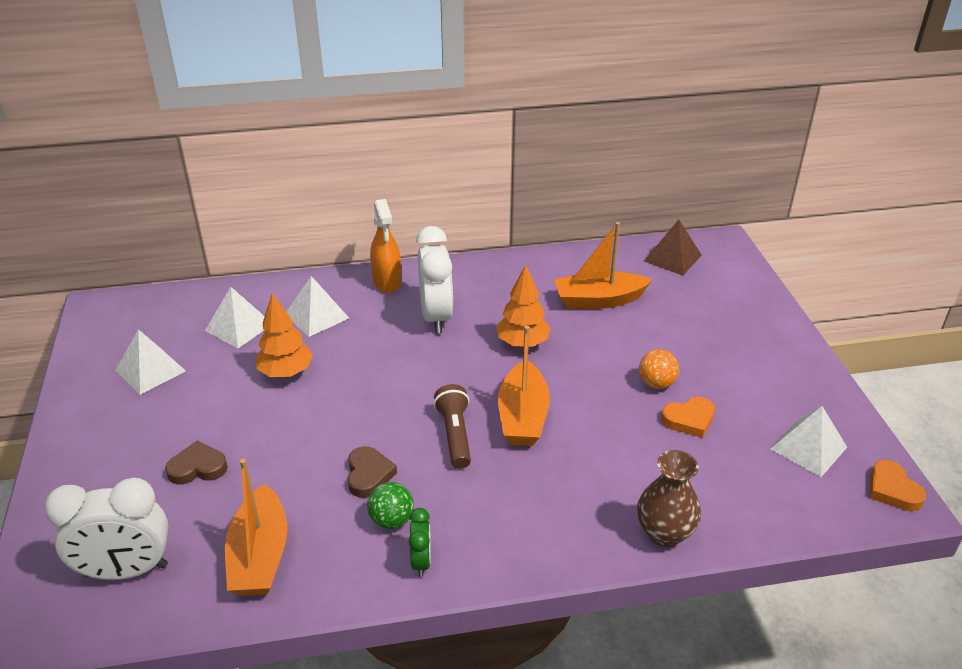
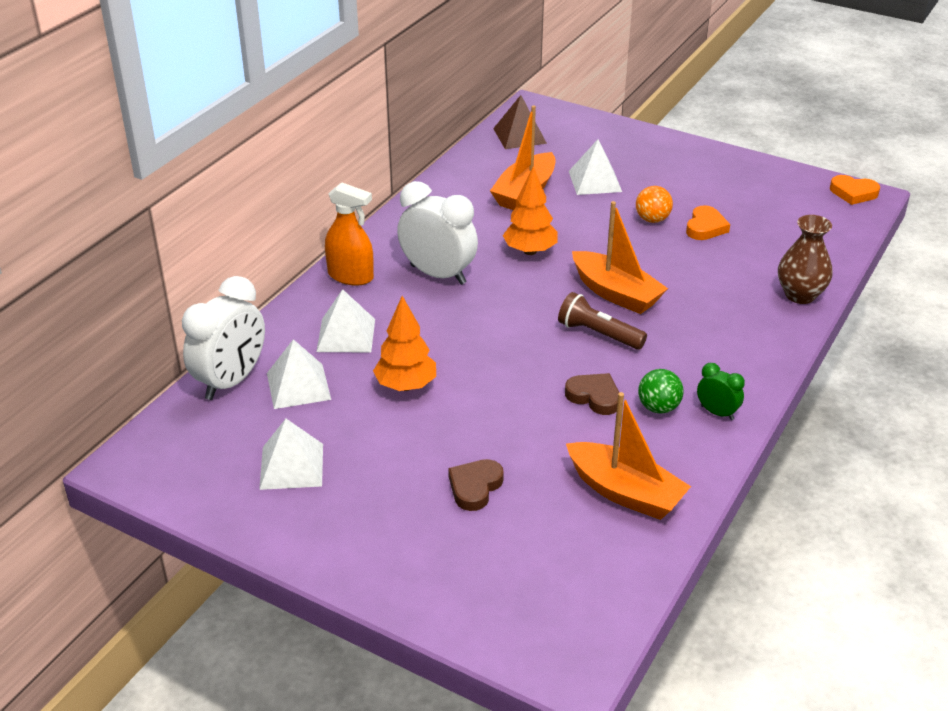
camera: 50 degrees left, 0 degrees up
white clock [44,478,169,580] -> white clock moved to [182,276,265,400]
white pyramid [770,406,847,477] -> white pyramid moved to [569,139,622,195]

